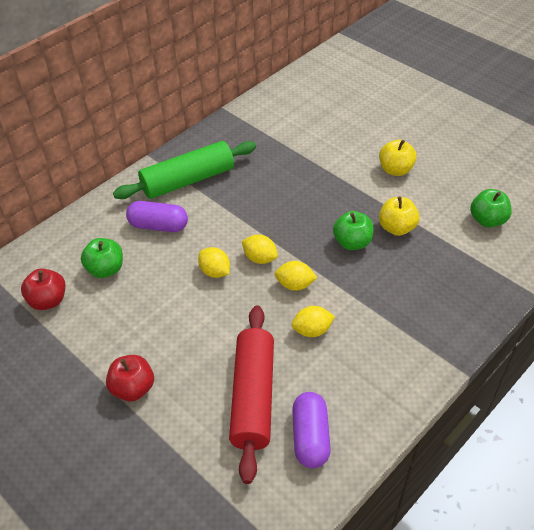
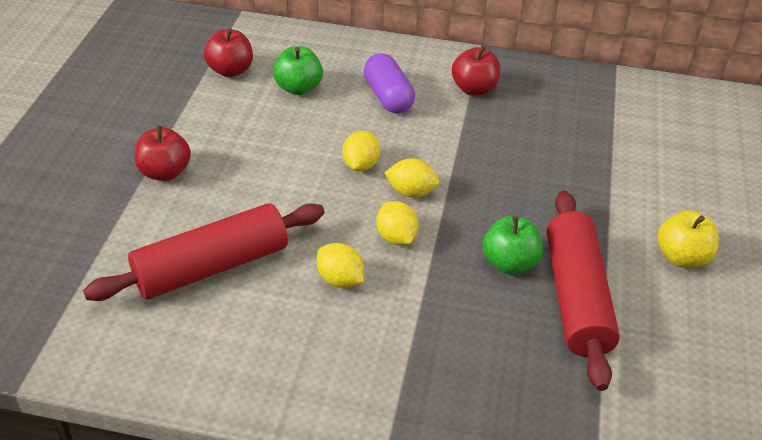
camera: 55 degrees right, 5 degrees down
green rolling pin [113,141,256,199] -> red apple [452,46,501,96]
yellow lemon [242,235,278,264] -> yellow lemon turned 75 degrees counterclockwise [384,159,439,197]
purple capsule [292,392,331,468] -> none
yellow apple [379,196,420,236] -> red rolling pin [547,190,620,391]
green apple [470,189,512,228] -> none

